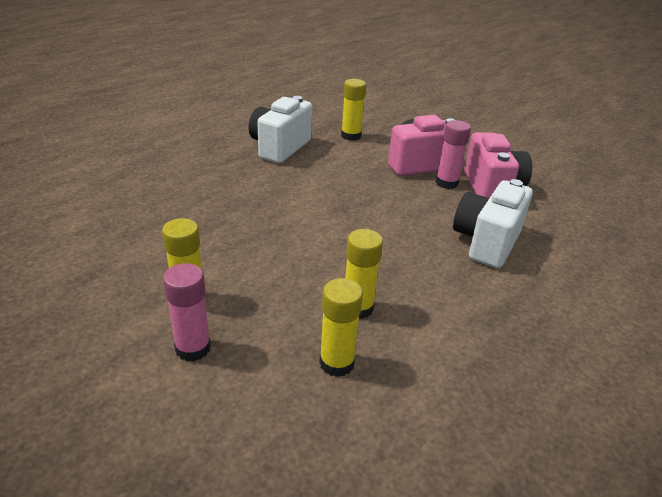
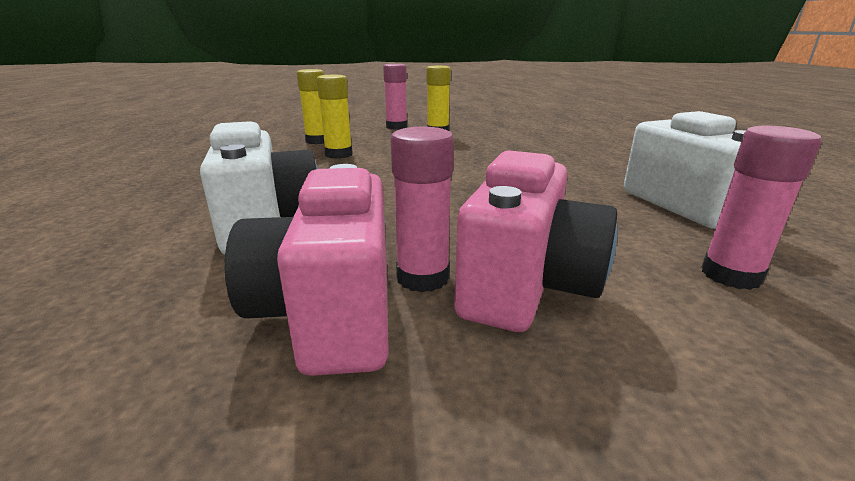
camera: 135 degrees right, 10 degrees down
yellow glue stick [341,79,366,141] -> pink glue stick [702,125,822,290]
pink camera [464,132,532,198] -> pink camera turned 45 degrees clockwise [225,164,389,376]

